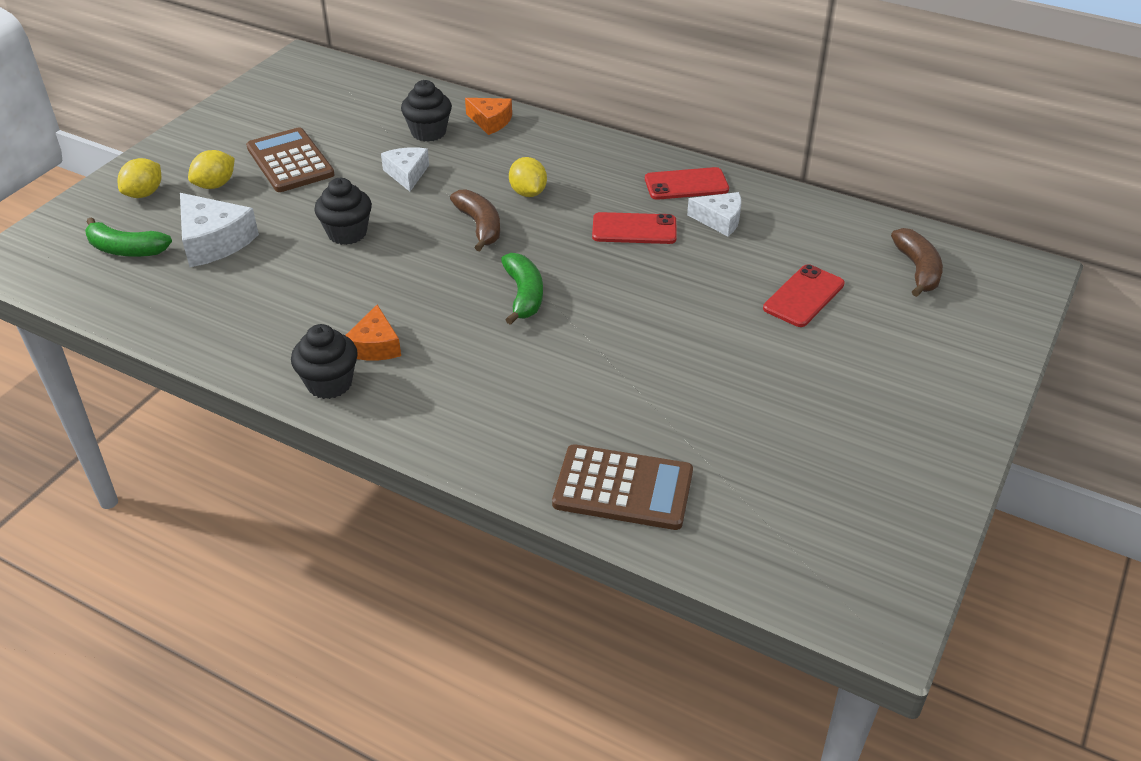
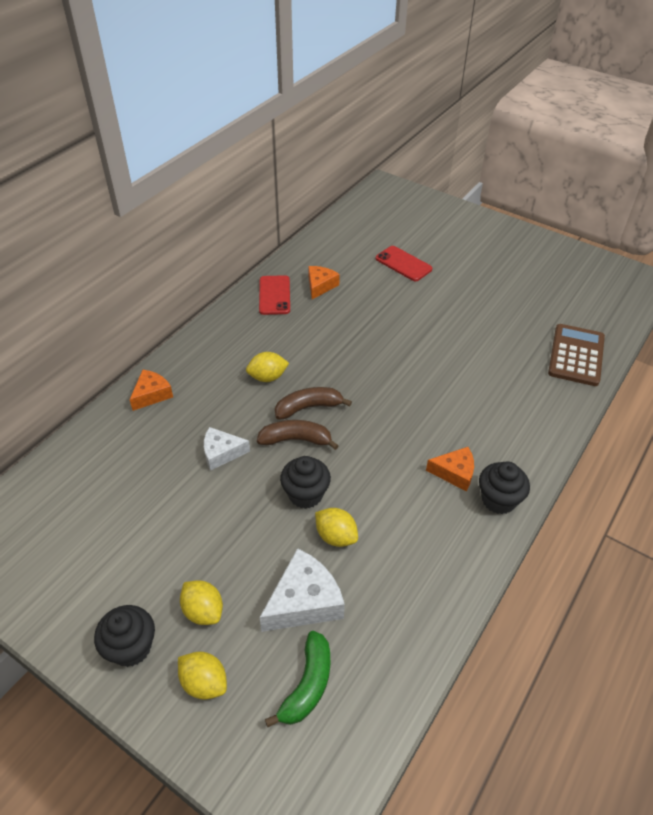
camera: 85 degrees left, 5 degrees up
brown calculator [246,127,335,192] -> none
black cupcake [401,80,452,142] -> black cupcake moved to [94,605,155,667]
green banana [501,253,543,325] -> none
red phone [592,212,677,244] -> none
white cheese [687,192,741,237] -> orange cheese [308,266,340,299]
brown banana [891,228,943,297] -> brown banana moved to [257,420,339,450]
none -> yellow lemon [315,508,358,547]

